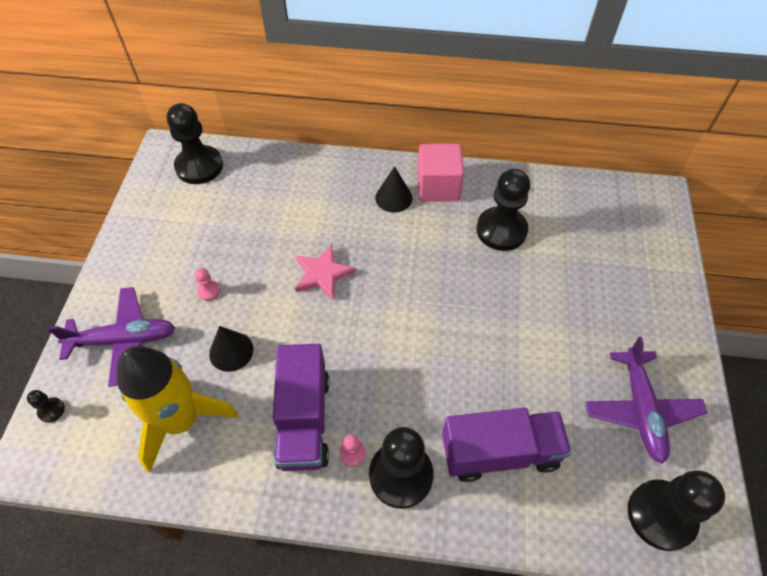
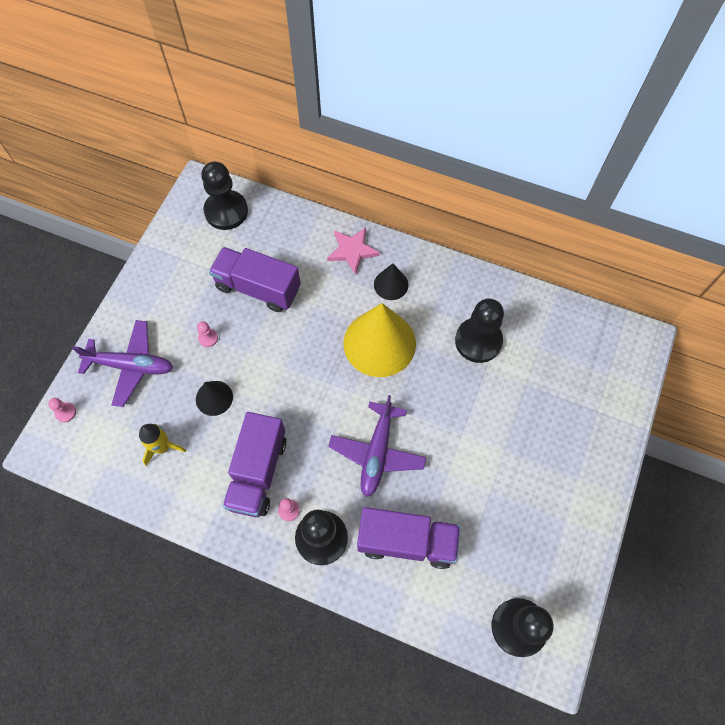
camera: 15 degrees right, 10 degrees up
black pawn [27,390,65,423] -> pink pawn [48,398,76,422]
yellow rocket [117,346,238,473] -> yellow rocket [139,424,186,466], size x0.52
pink star [295,245,355,300] -> pink star moved to [327,227,380,275]
pink cube [417,144,464,202] -> none
purple plane [585,337,708,464] -> purple plane moved to [328,395,426,497]
none -> purple truck [209,247,301,312]
none -> yellow cone [343,303,416,377]

